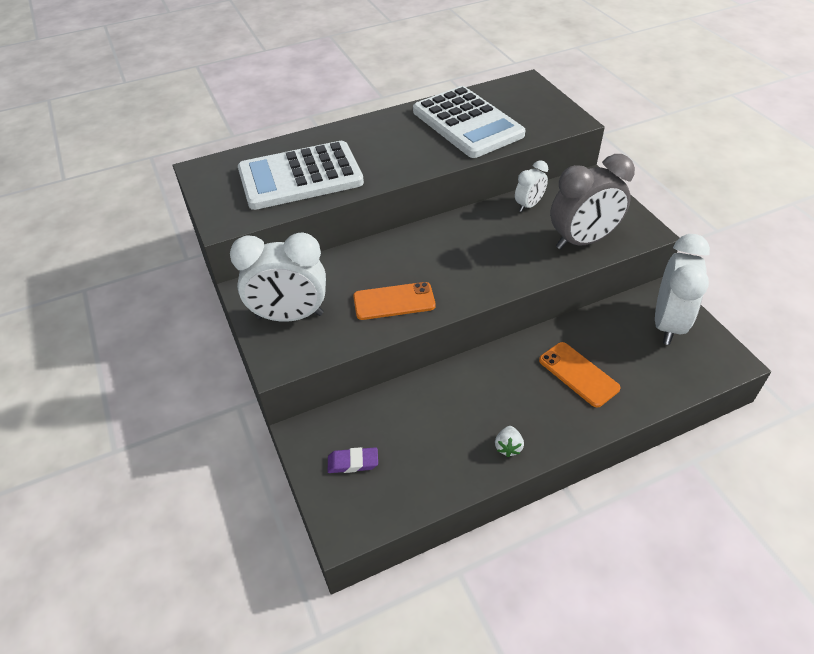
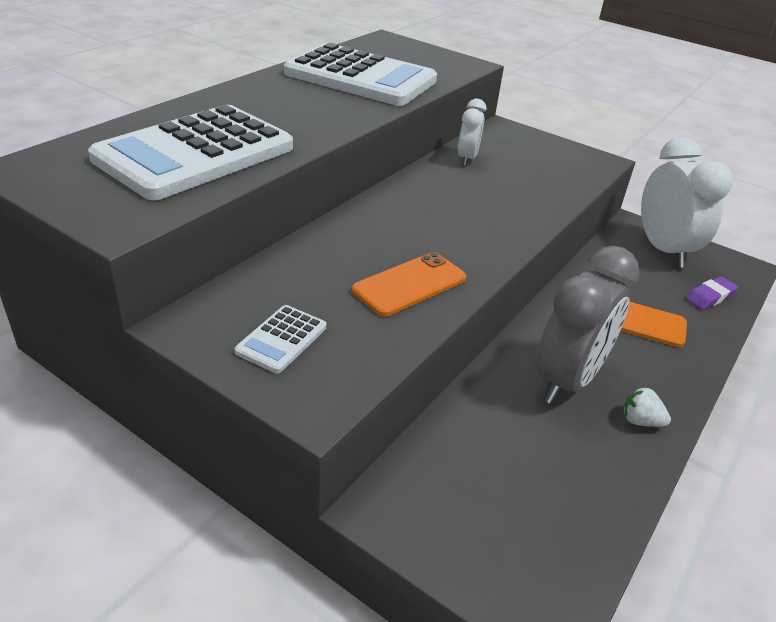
camera: 35 degrees left, 10 degrees down
white clock [230,233,326,322] -> white calculator [235,305,326,374]
purple eraser [328,447,378,473] -> purple eraser moved to [685,276,738,310]
white strawberry [495,426,524,457] -> white strawberry turned 135 degrees clockwise [623,387,671,427]
grey clock [550,154,635,250] -> grey clock moved to [535,246,640,404]

